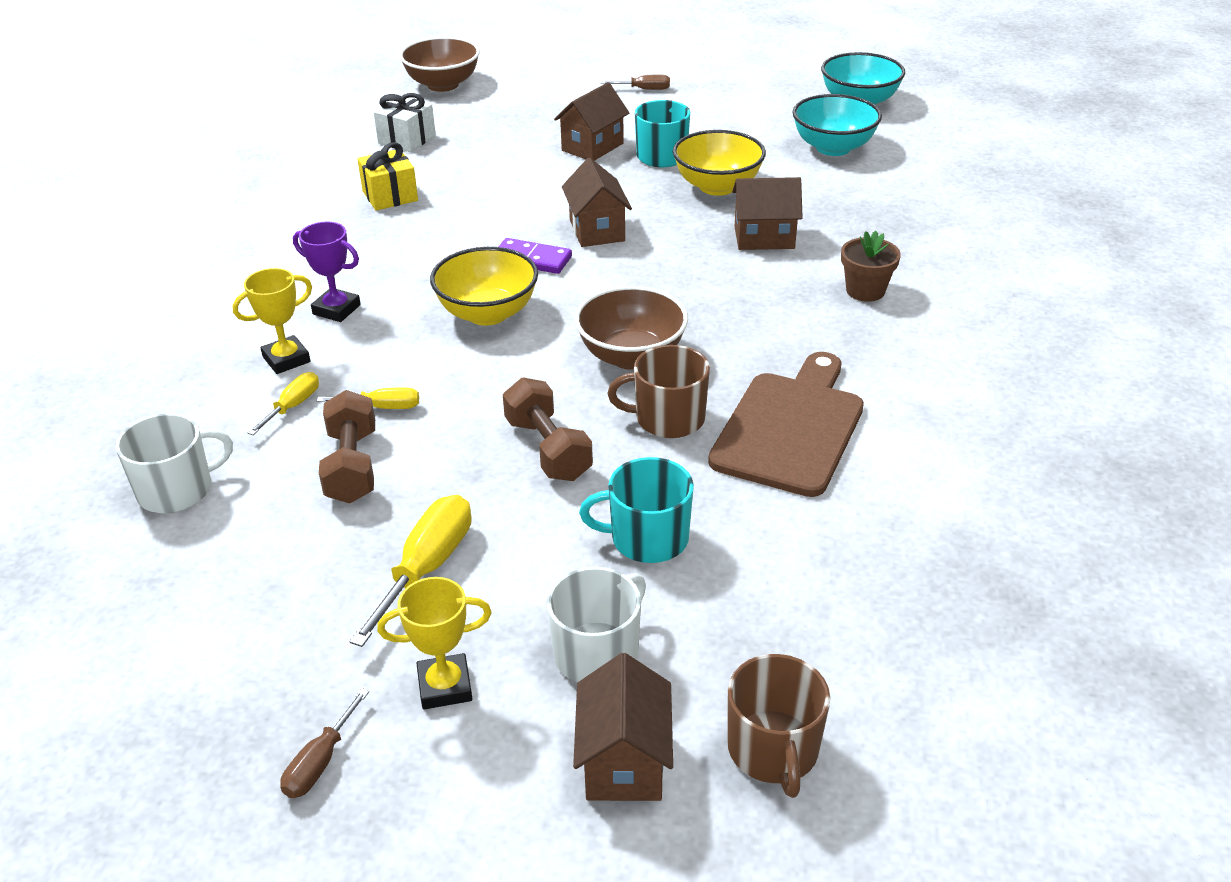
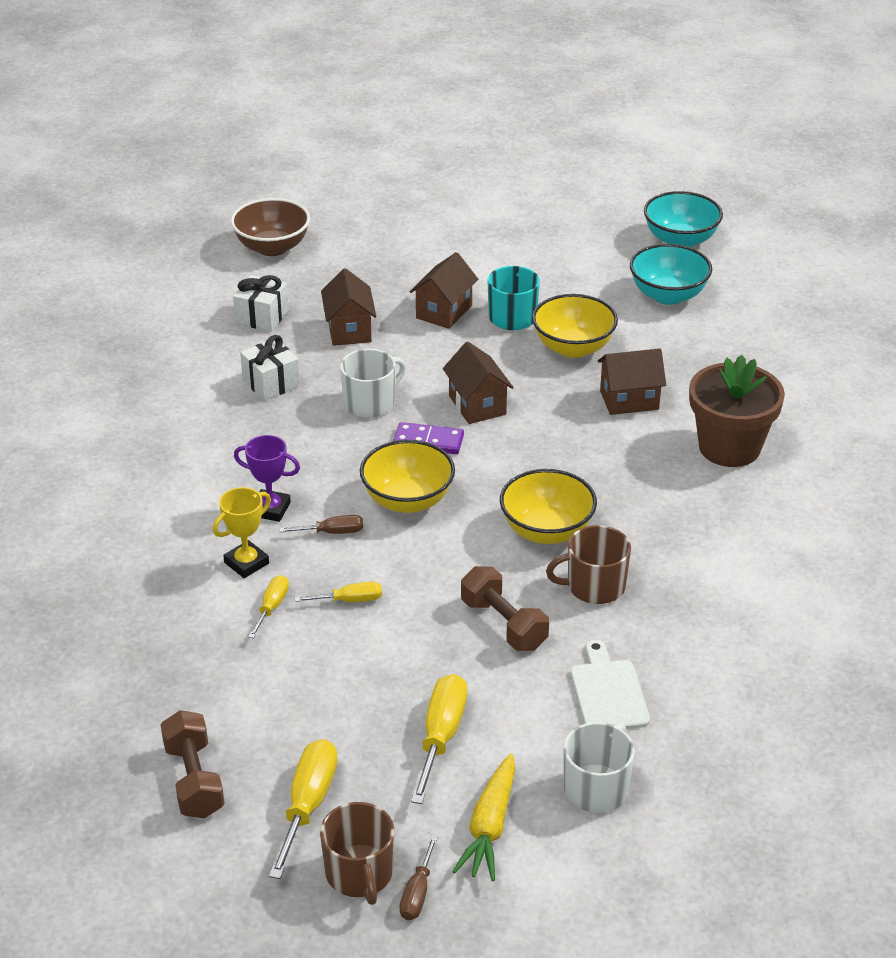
camera: 10 degrees left, 0 degrees up
white mug [116,413,233,513] -> white mug moved to [340,349,406,418]
brown dumbbell [319,390,375,504] -> brown dumbbell moved to [161,710,225,818]
yellow gift [357,142,418,211] -> white gift [240,335,300,401]
yellow trophy [377,577,492,710] -> yellow carrot [452,754,515,881]
brown house [573,653,673,801] -> brown house moved to [321,268,376,346]
brown bowl [575,286,688,370] -> yellow bowl [500,469,597,544]
turquoise mug [579,457,694,563] -> white cutting board [570,640,650,729]
brown screwdriver [601,74,670,90] -> brown screwdriver moved to [279,515,363,534]
brown cutting board [708,352,864,497] -> none
brown mug [727,654,830,798] -> brown mug moved to [320,802,395,905]
brown flower pot [841,231,901,302] -> brown flower pot [689,355,785,467], size x1.83
none -> yellow screwdriver [269,739,338,879]

